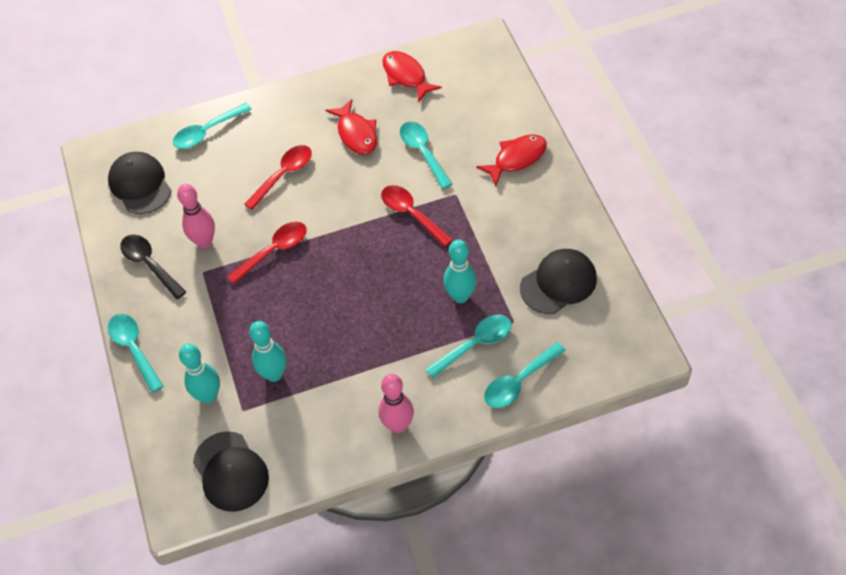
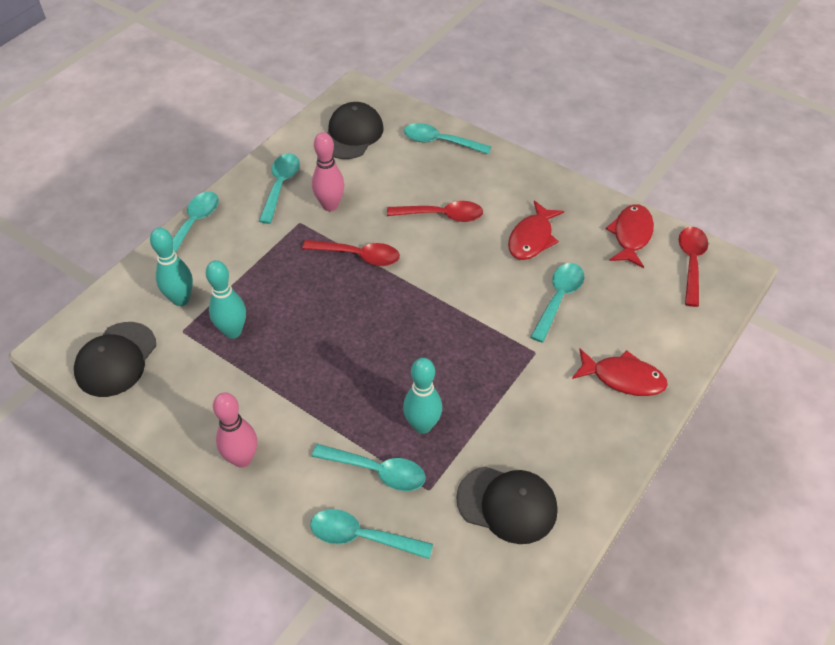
camera: 50 degrees right, 5 degrees down
black spoon [120,235,186,299] -> turquoise spoon [259,154,300,224]
red spoon [381,185,453,247] -> red spoon moved to [679,227,708,307]

